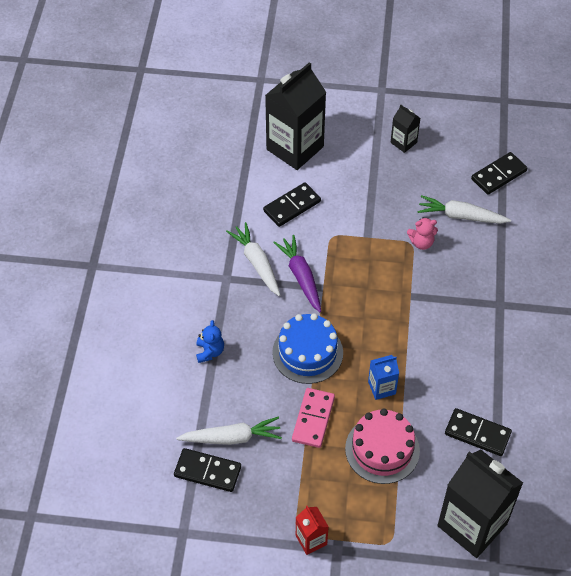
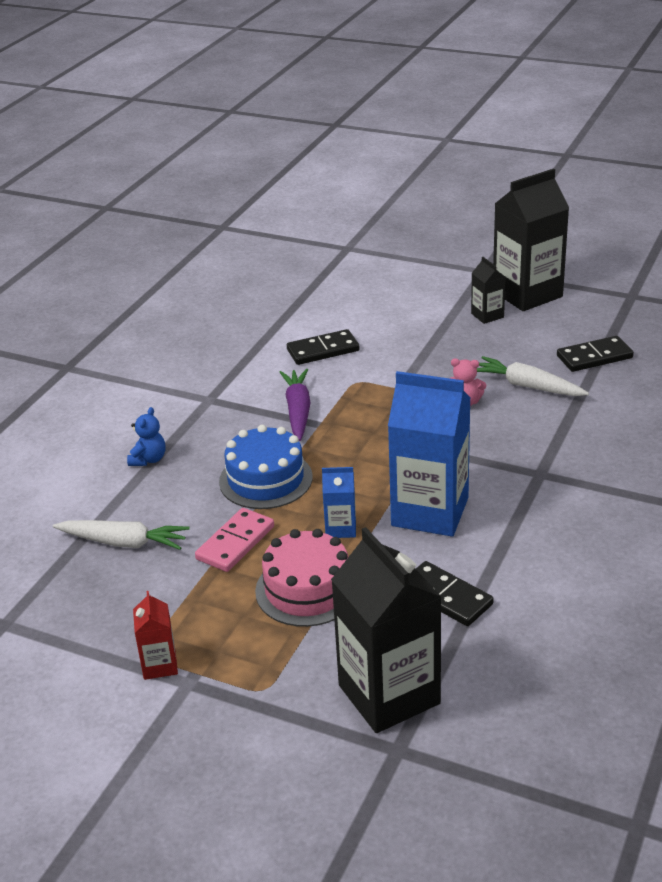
camera: 20 degrees right, 20 degrees down
black domino [174,448,241,492] -> none
white carrot [226,222,280,296] -> none
black carton [265,62,326,170] -> black carton moved to [493,169,569,311]
none -> blue carton [388,371,471,537]

